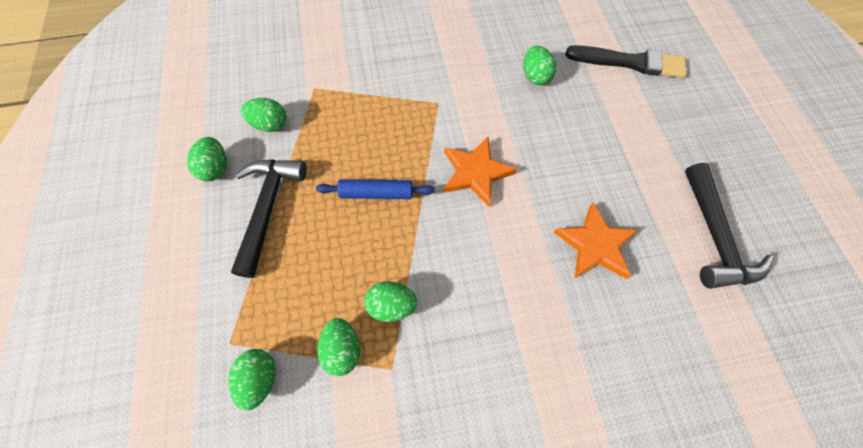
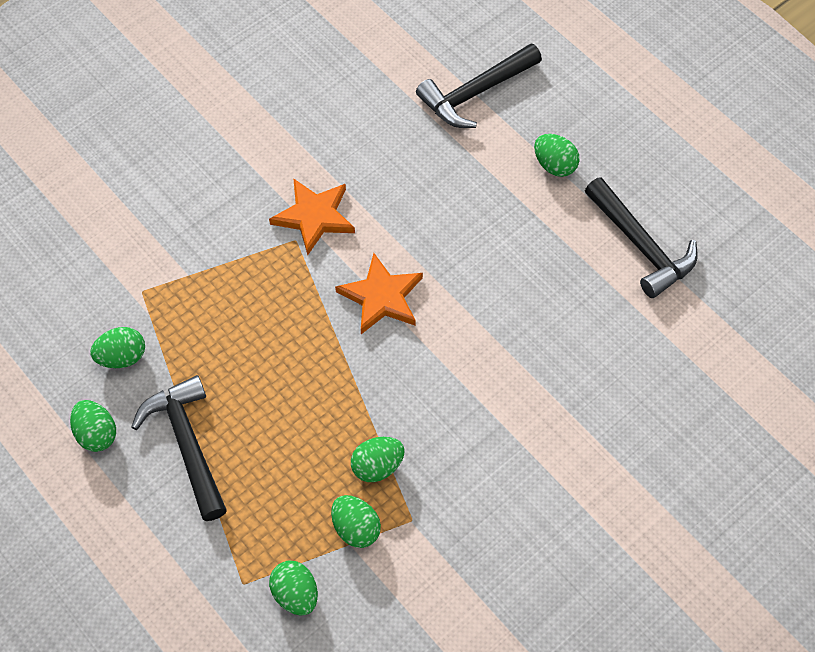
camera: 30 degrees left, 5 degrees down
blue rolling pin [316,179,435,199] -> none
green egg [524,46,557,85] -> green egg moved to [534,134,579,177]
orange star [554,203,638,279] -> orange star moved to [269,178,355,255]
black brush [566,45,687,78] -> black hammer [416,43,542,128]

